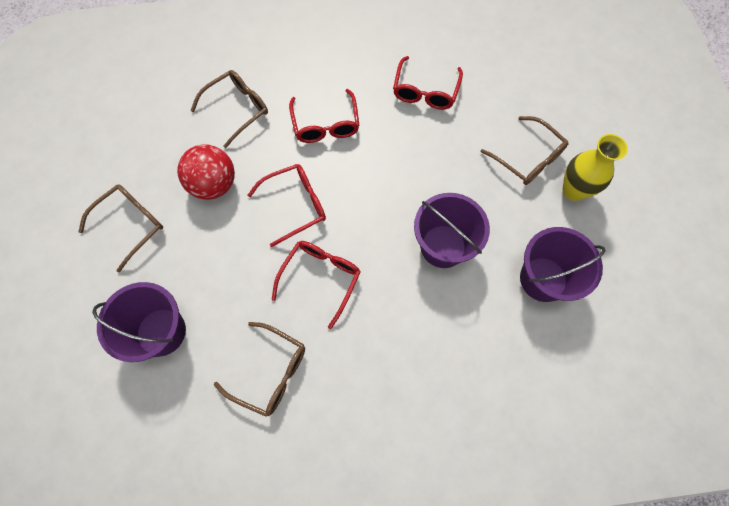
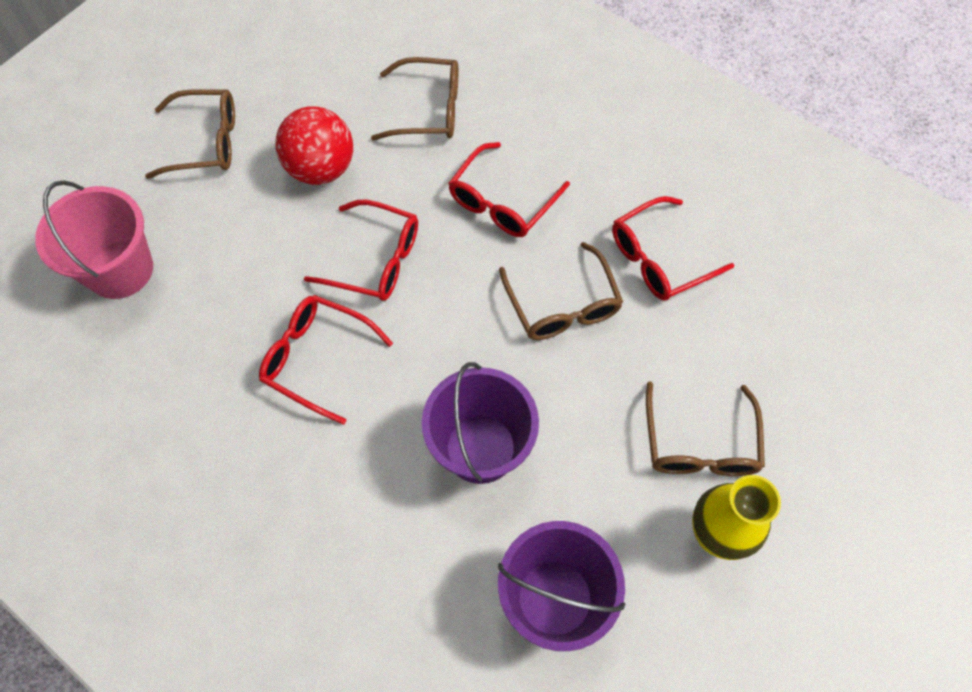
camera: 45 degrees right, 5 degrees down
purple bucket [92,282,186,362] -> pink bucket [35,180,153,299]
brown glasses [214,322,305,417] -> brown glasses moved to [499,242,623,340]
red glasses [272,241,360,329] -> red glasses turned 135 degrees counterclockwise [259,295,393,425]

